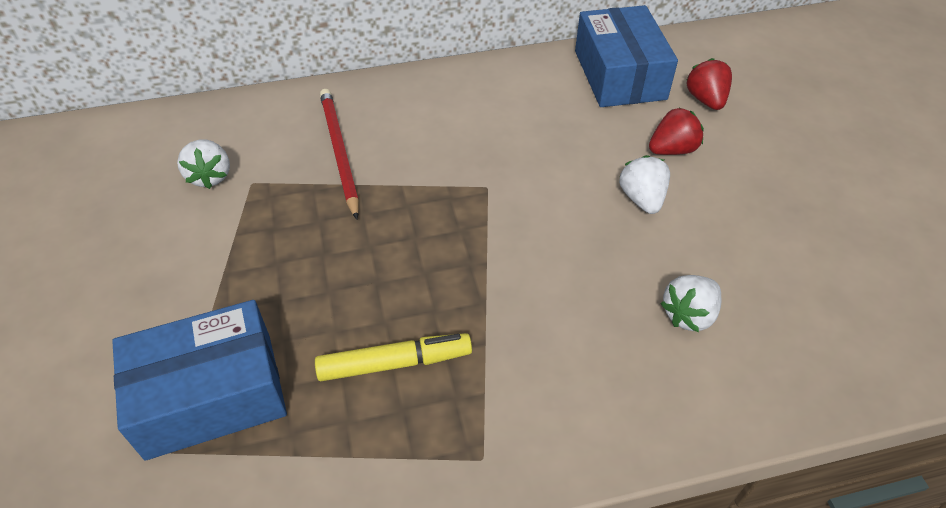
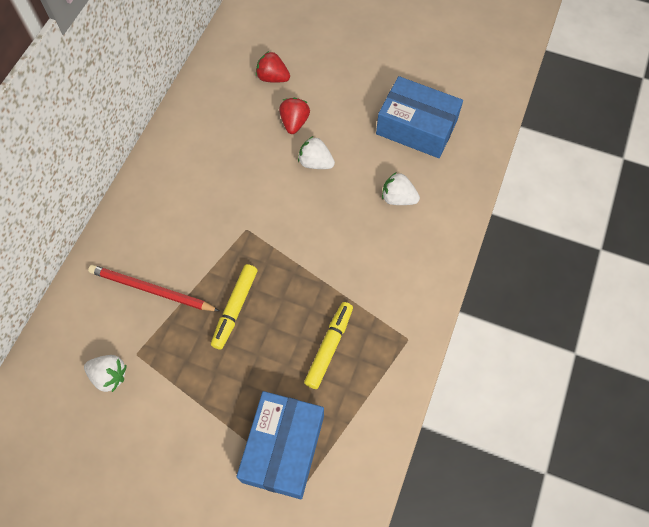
camera: 55 degrees left, 15 degrees up
blue box [575,5,678,107] -> blue box moved to [376,76,463,158]
white strawberry [660,275,721,332] -> white strawberry turned 120 degrees clockwise [382,172,420,205]
none -> yellow marker [211,264,258,350]

